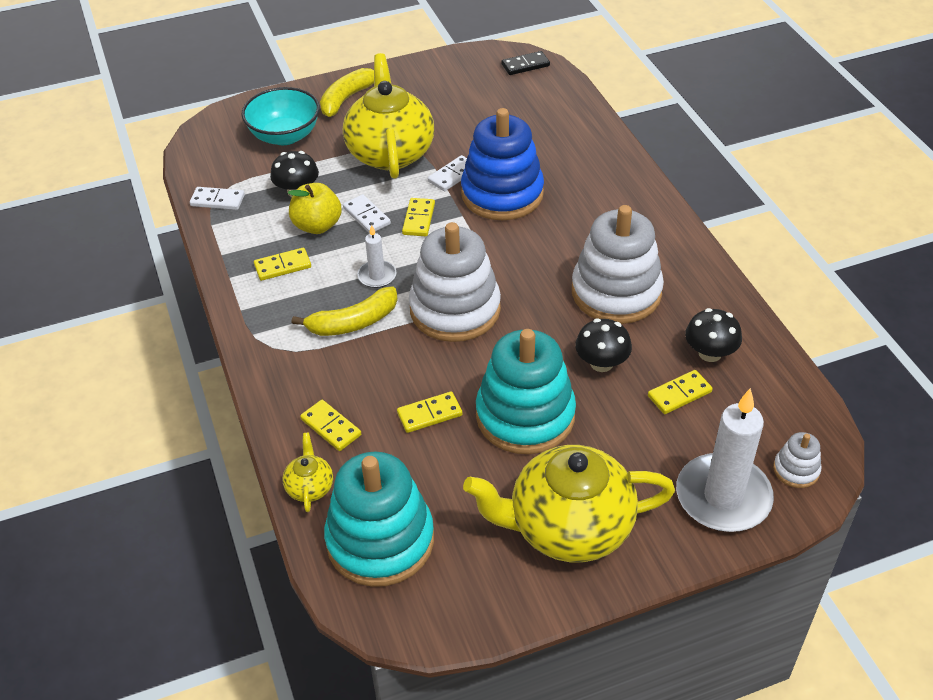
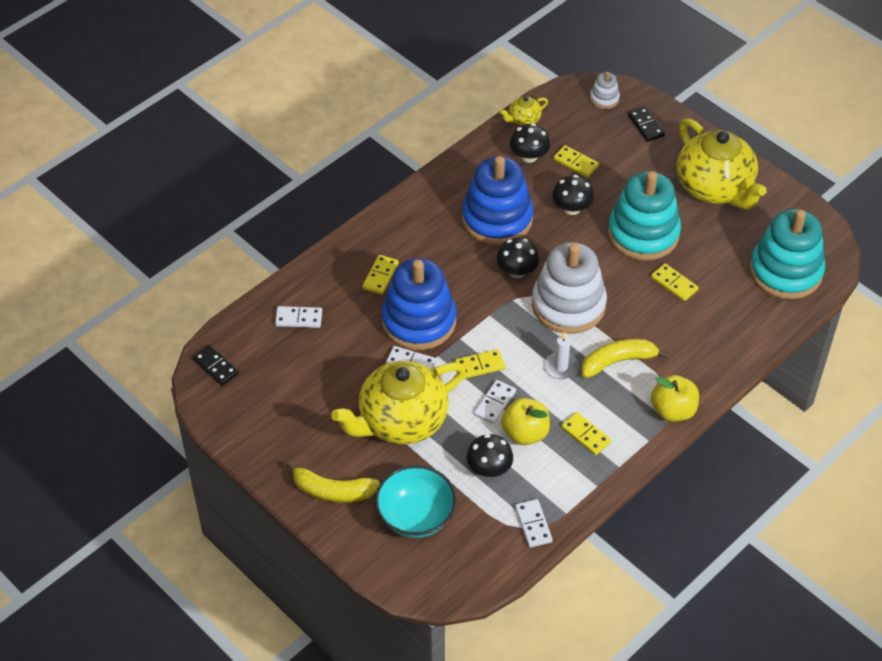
camera: 115 degrees left, 5 degrees up
yellow teapot [282,433,333,512] -> yellow teapot moved to [500,96,548,126]
yellow banana [292,286,398,336] -> yellow banana turned 60 degrees counterclockwise [581,339,669,378]
yellow domino [300,400,361,451] -> yellow domino moved to [362,255,399,295]
white stacking toy [572,205,664,324] -> blue stacking toy [462,156,533,245]
white candle [676,388,774,532] -> black domino [628,107,665,142]
none -> white domino [275,306,322,328]
none -> black mushroom [497,238,539,278]
none -> yellow apple [651,375,699,422]

